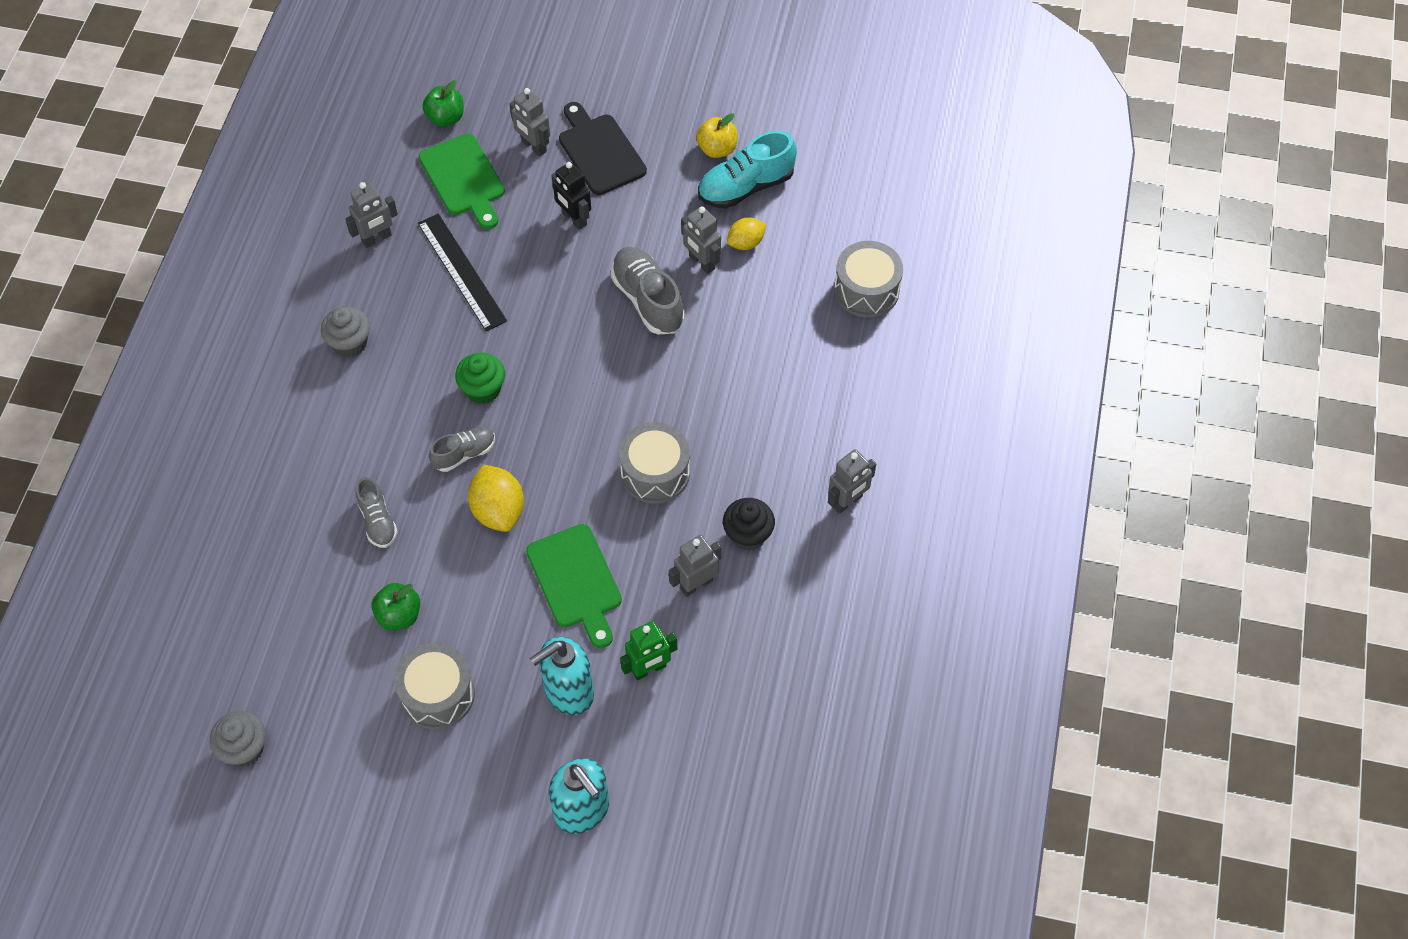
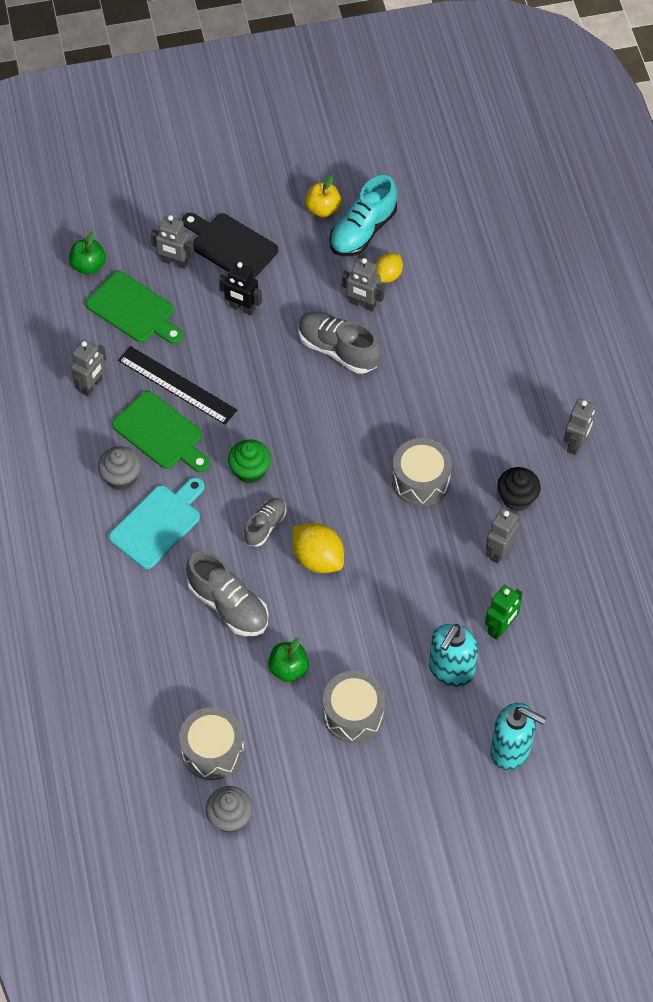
camera: 25 degrees left, 0 degrees up
grey shoe [356,477,398,548] -> grey shoe [186,551,269,636], size x1.65
green cutting board [526,524,622,648] -> green cutting board moved to [112,391,210,472]
grey drum [834,241,903,318] -> grey drum moved to [179,707,244,780]
none -> turquoise cutting board [109,477,205,569]

